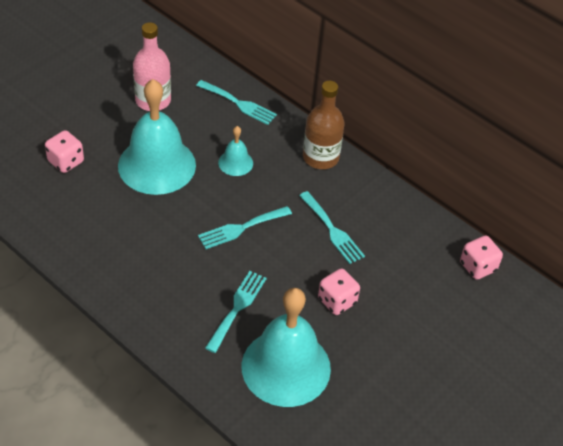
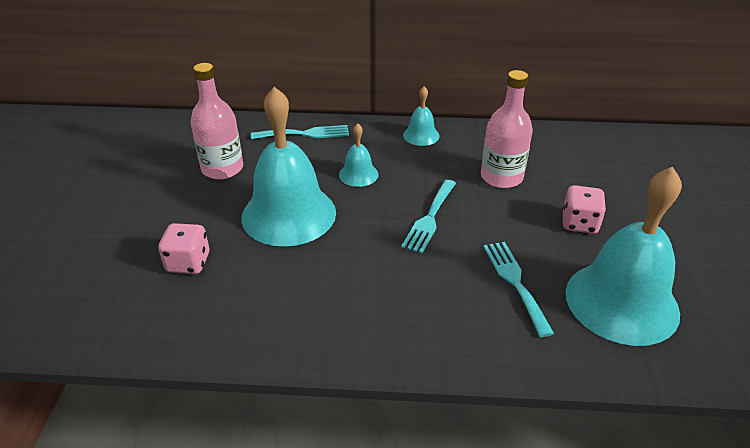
camera: 35 degrees left, 10 degrees down
turquoise fork [299,191,365,264] -> pink bottle [481,70,533,188]
brown bottle [303,81,345,169] -> turquoise bell [403,87,440,146]
pink dice [460,236,503,280] -> none

